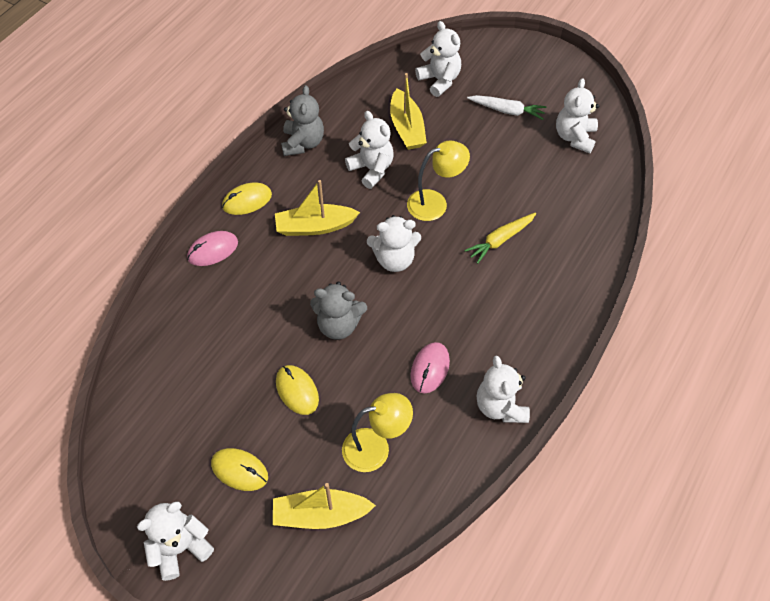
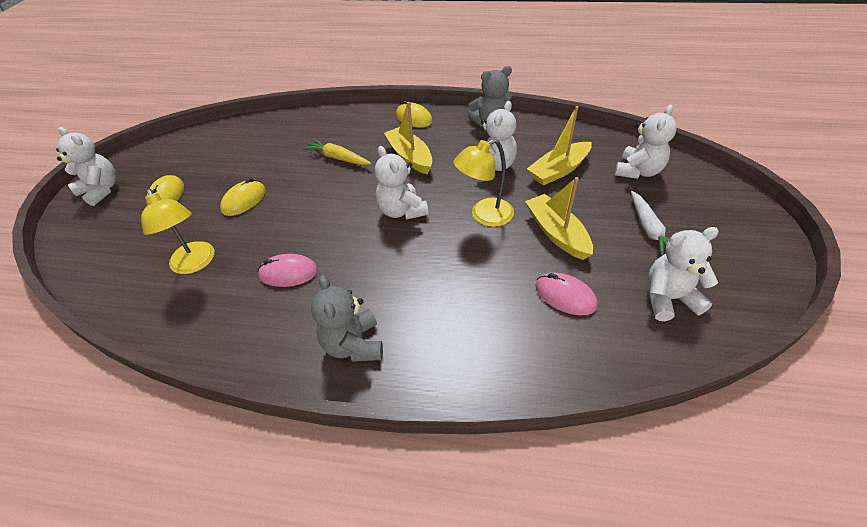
camera: 70 degrees right, 10 degrees down
pink mouse [187,231,238,266] -> pink mouse moved to [535,273,598,315]
yellow boat [273,483,376,529] -> yellow boat moved to [525,177,593,260]
grey teddy bear [310,282,367,340] -> grey teddy bear moved to [311,275,383,362]
yellow lamp [407,141,470,221] -> yellow lamp turned 105 degrees clockwise [454,139,514,227]
yellow carrot [464,213,536,264] -> yellow carrot moved to [303,139,371,165]
white teddy bear [477,356,530,423] -> none

